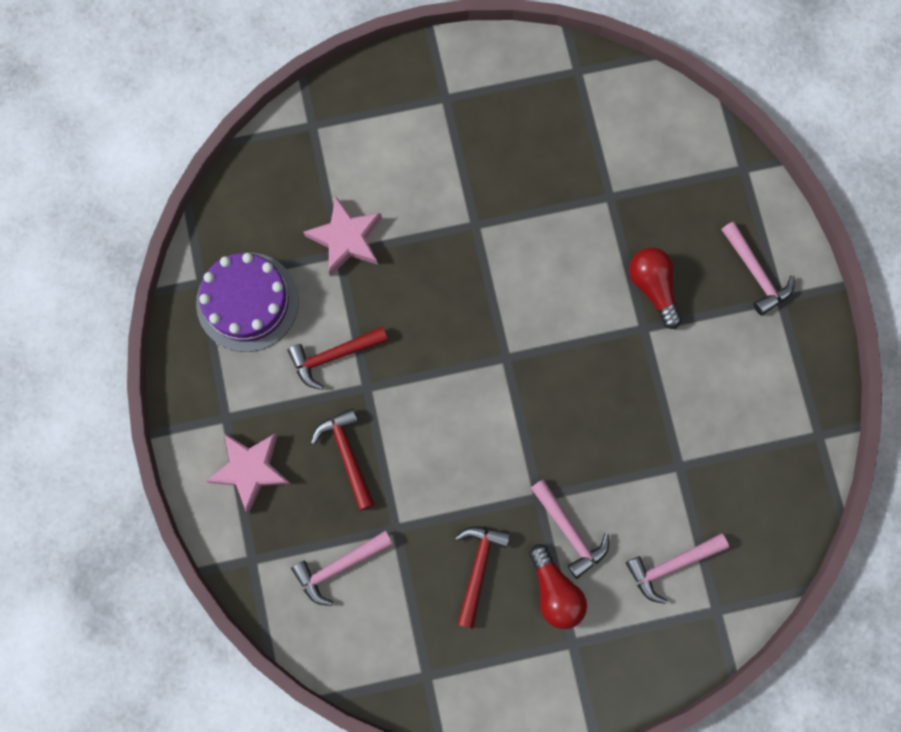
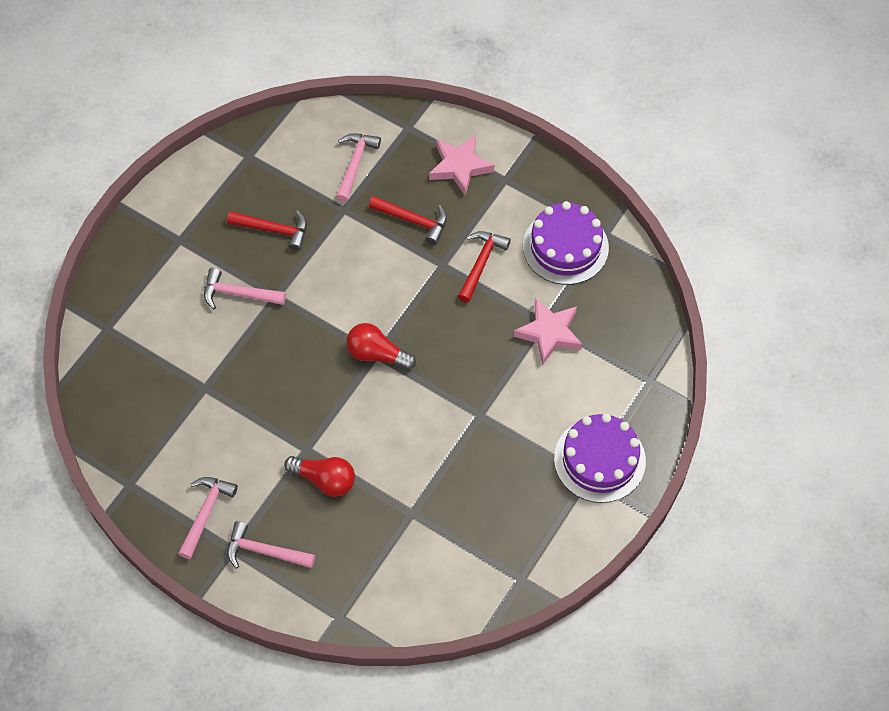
camera: 135 degrees right, 15 degrees down
red hammer [455,526,510,629] -> red hammer turned 45 degrees counterclockwise [227,211,307,251]
red light bulb [529,544,587,629] -> red light bulb moved to [346,323,416,370]
pink hammer [626,533,729,604] -> pink hammer moved to [178,477,238,559]
none -> purple cake [554,413,646,503]

